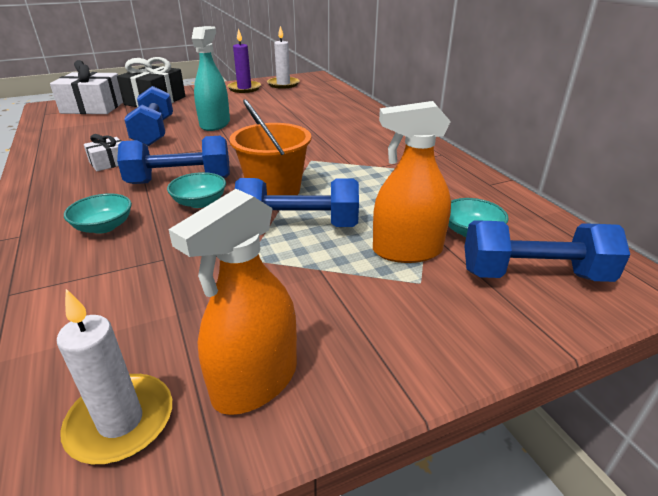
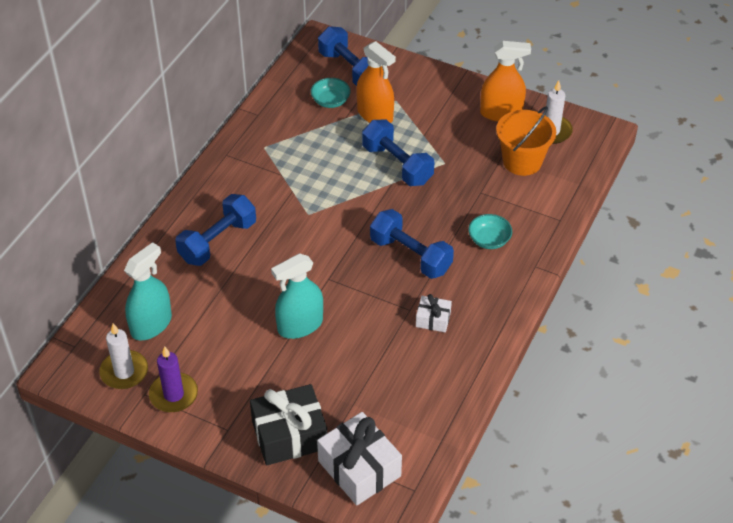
camera: 130 degrees left, 15 degrees up
blue dumbbell [124,86,173,146] -> blue dumbbell moved to [175,194,256,266]
turquoise bowl [167,172,226,208] -> none
orange bucket [229,99,311,195] -> orange bucket moved to [496,106,556,176]
none -> turquoise spray bottle [124,242,172,341]

